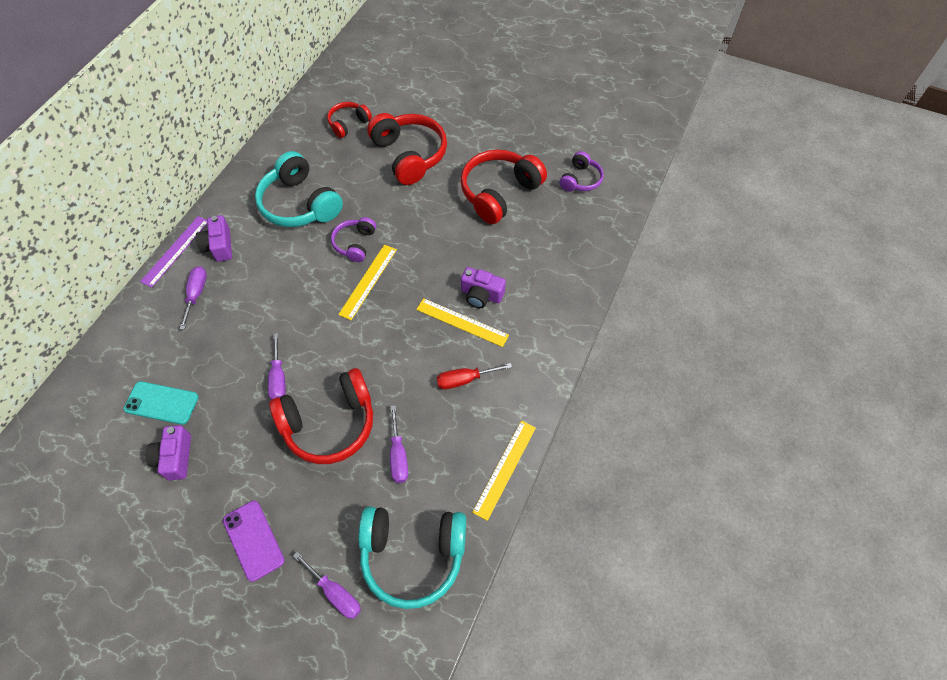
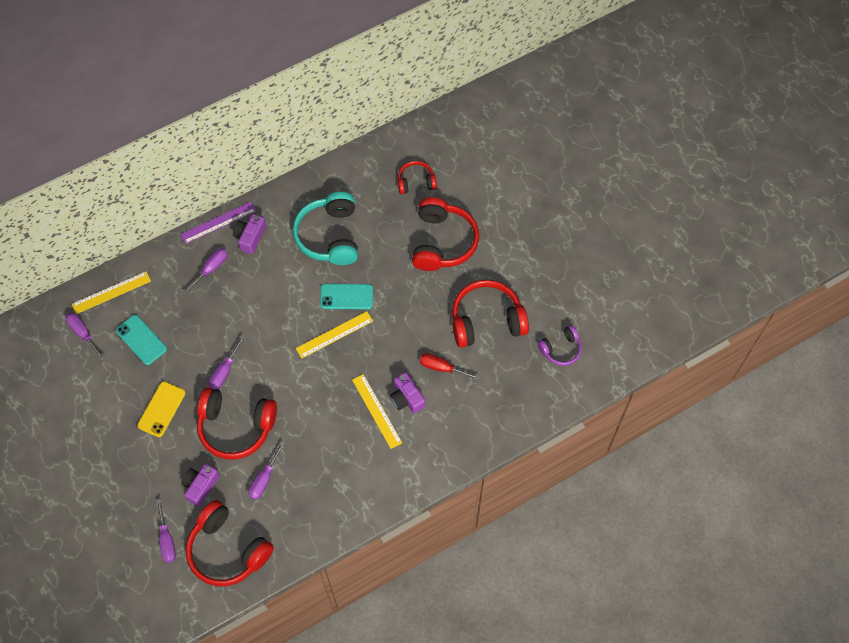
camera: 35 degrees right, 5 degrees up
purple camera [145,425,191,480] -> purple camera moved to [181,464,220,507]
purple phone [223,501,284,582] -> none
purple headphones [331,217,376,262] -> turquoise phone [320,284,373,309]
turquoise headphones [358,507,466,609] -> red headphones [186,500,274,586]
red screwdriver [437,363,512,389] -> red screwdriver moved to [420,353,480,380]
yellow ruler [472,421,536,521] -> yellow ruler moved to [72,271,151,314]
none -> purple screwdriver [66,313,105,360]
none -> yellow phone [137,381,185,437]

